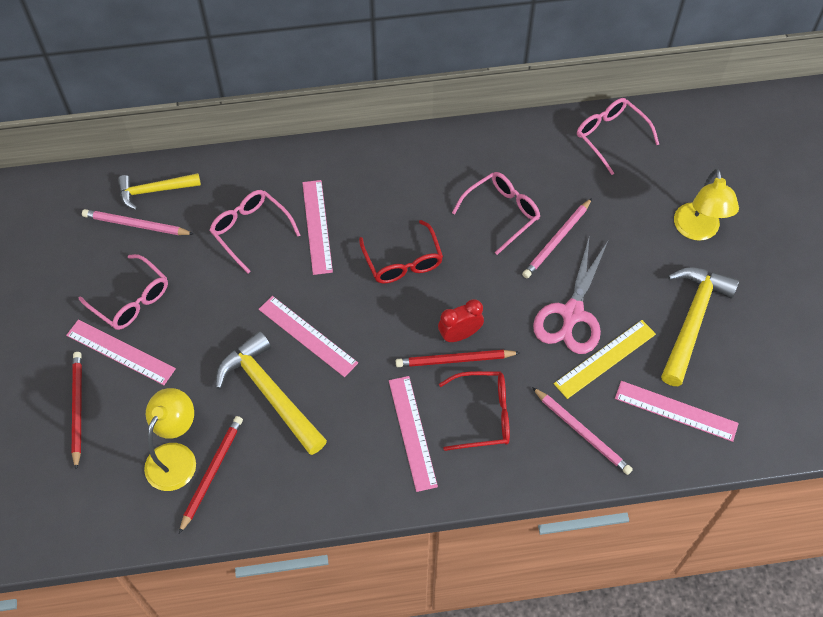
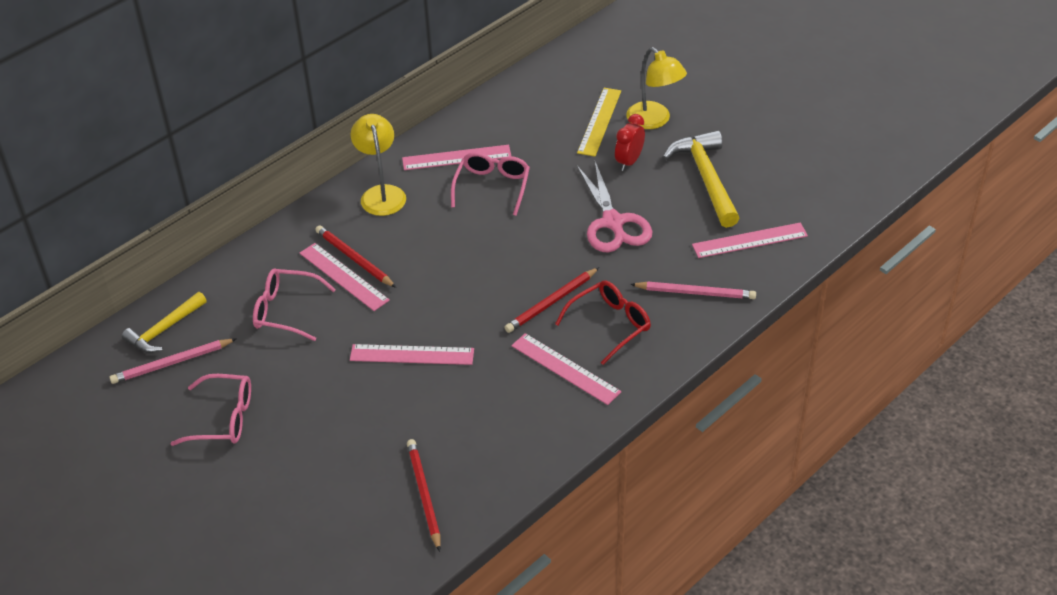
camera: 35 degrees left, 15 degrees down
pink ruler [66,319,176,385] -> pink ruler moved to [402,145,511,170]
red pencil [72,352,82,470] -> red pencil moved to [315,225,396,288]
yellow lamp [144,388,196,491] -> yellow lamp moved to [350,114,406,216]
yellow hammer [216,331,327,455] -> none
red glasses [359,220,443,283] -> none
red clock [438,299,484,342] -> red clock moved to [615,114,645,171]
pink pencil [522,198,592,278] -> none
yellow ruler [554,320,656,399] -> yellow ruler moved to [577,88,621,156]
pink glasses [577,98,659,175] -> none

